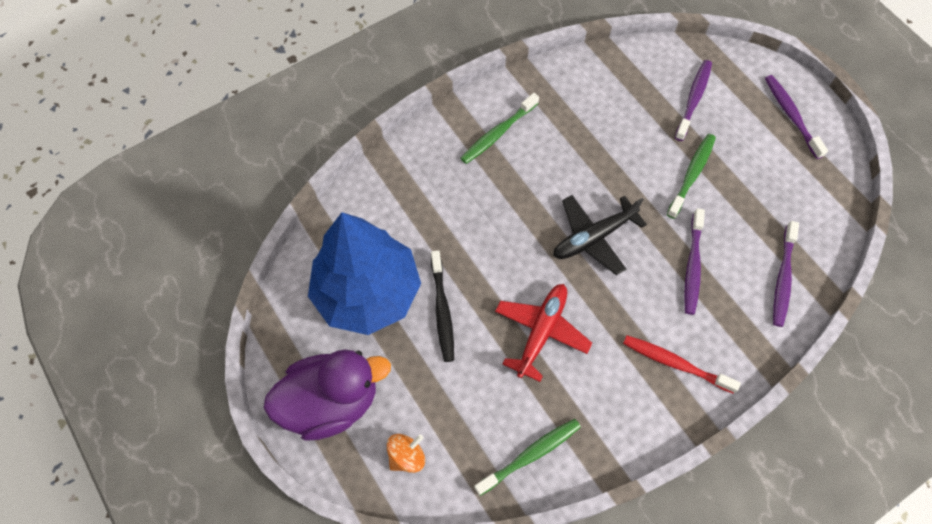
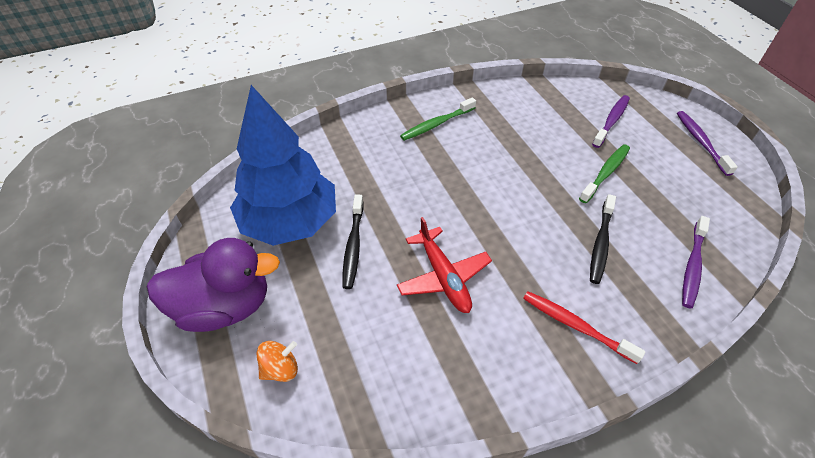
camera: 10 degrees right, 15 degrees down
green toothbrush [474,419,581,496] -> none
red plane [495,284,592,382] -> red plane turned 120 degrees clockwise [397,217,492,313]
black plane [553,195,647,275] -> none
purple toothbrush [684,208,705,315] -> black toothbrush [590,194,616,284]

